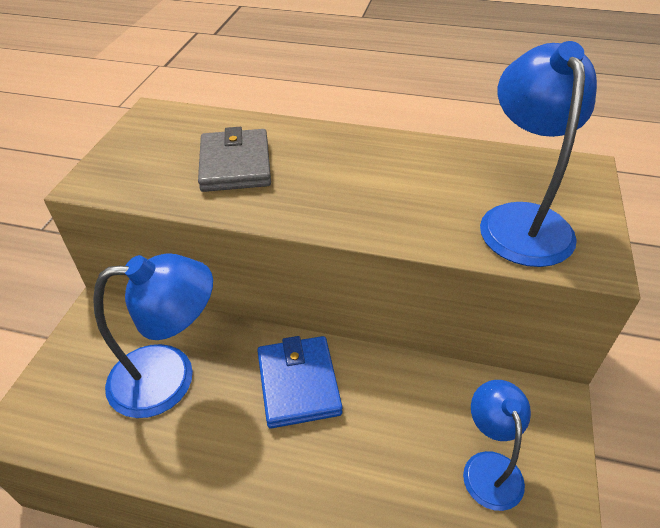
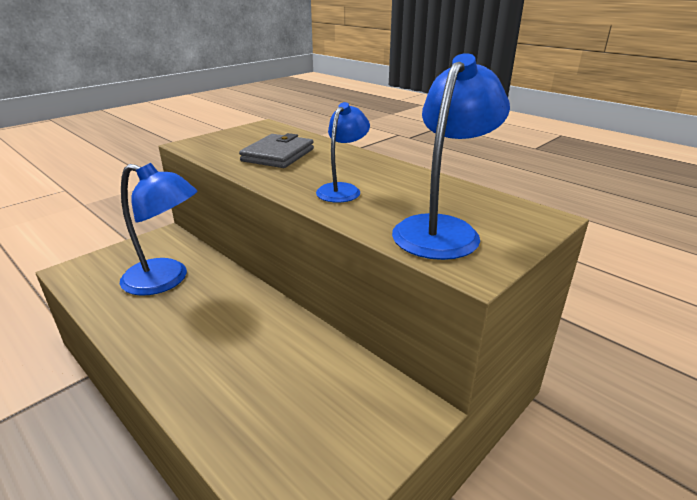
camera: 30 degrees right, 15 degrees down
blue wallet [257,336,342,429] -> none
blue lamp [463,380,531,511] -> blue lamp moved to [316,102,370,203]

